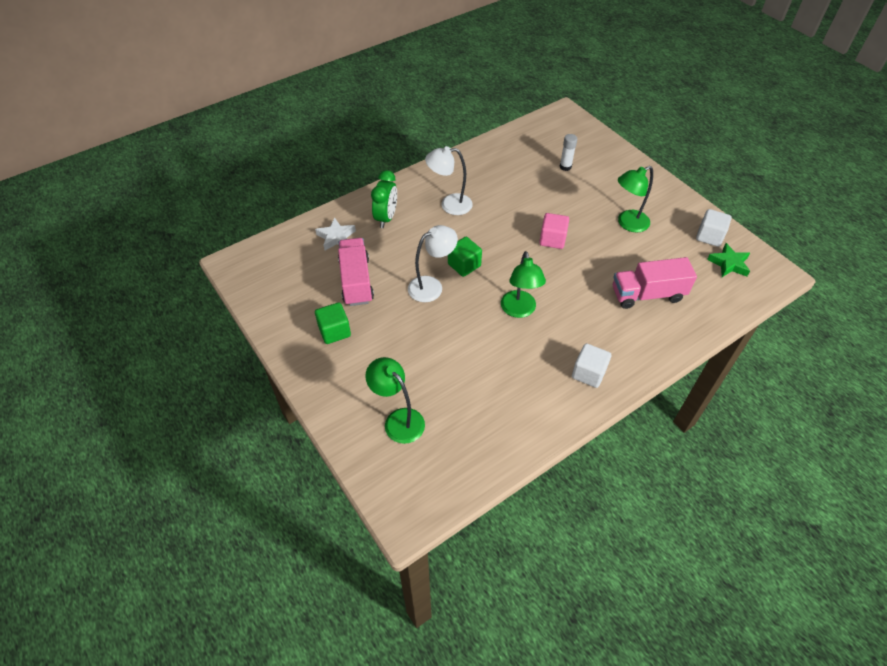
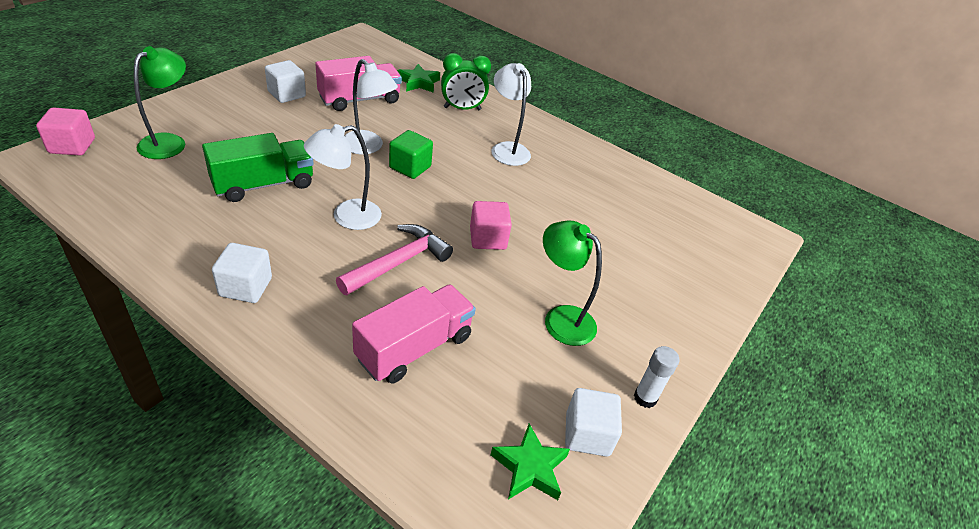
camera: 65 degrees right, 10 degrees down
white star [315,217,356,250] -> green star [397,64,440,93]
green cube [315,302,351,344] -> white cube [265,60,306,103]
green lamp [501,251,546,318] -> white lamp [304,124,382,230]
white glue stick [560,134,577,171] -> white glue stick moved to [634,346,679,408]
pink truck [613,257,697,309] -> pink truck turned 75 degrees clockwise [352,284,476,384]
none -> pink cube [36,107,95,156]
none -> green truck [202,133,314,202]
none -> pink hammer [336,224,453,295]

